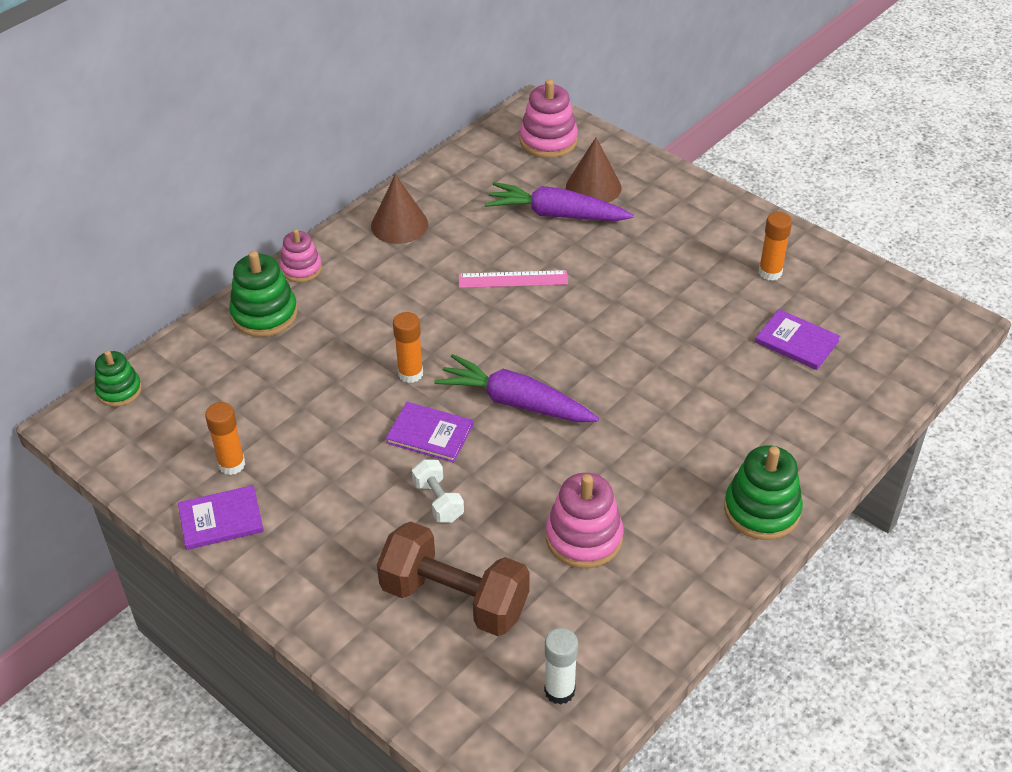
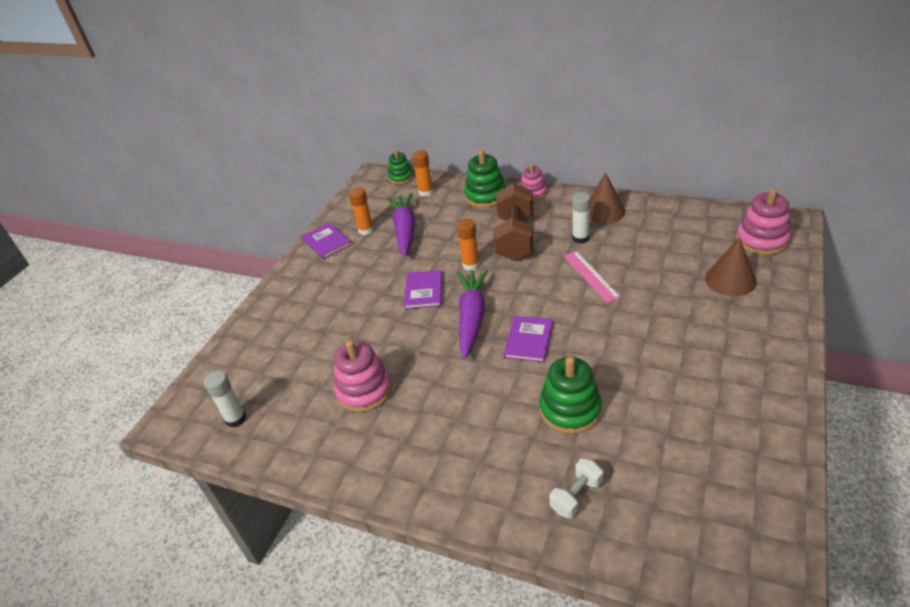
camera: 75 degrees right, 5 degrees down
brown dumbbell [377,521,530,636] -> brown dumbbell moved to [493,183,533,261]
white dumbbell [412,459,464,523] -> white dumbbell moved to [549,458,603,518]
purple carrot [485,182,634,221] -> purple carrot moved to [387,193,415,257]
green stacking toy [724,446,803,540] -> green stacking toy moved to [539,357,602,434]
purple book [755,309,840,370] -> purple book moved to [503,316,553,363]
orange glue stick [759,212,792,281] -> orange glue stick moved to [412,150,433,197]
none -> white glue stick [572,192,591,244]

